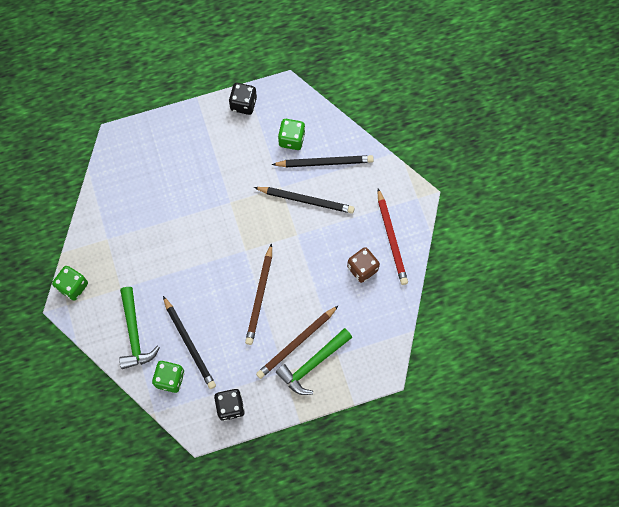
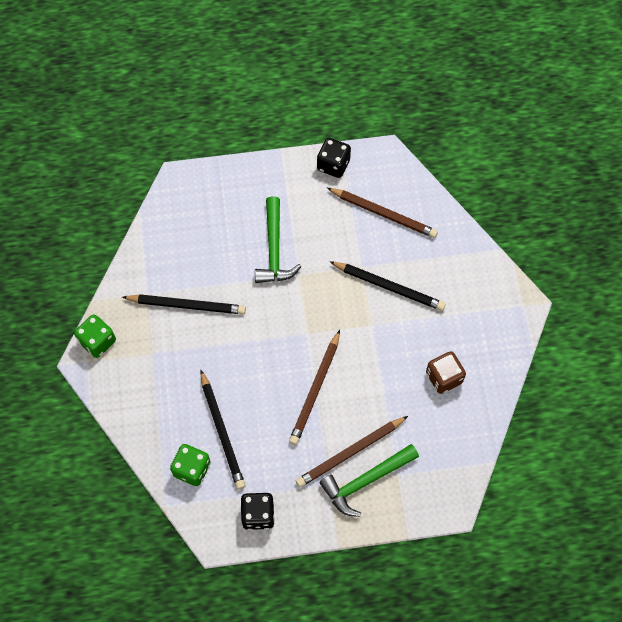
camera: 10 degrees right, 5 degrees down
green hammer [119,287,160,369] -> green hammer moved to [255,196,302,283]
black pencil [271,155,374,167] -> black pencil moved to [122,294,246,314]
green dice [278,119,305,150] -> brown pencil [327,188,438,238]
red pencil [378,188,408,285] -> none

